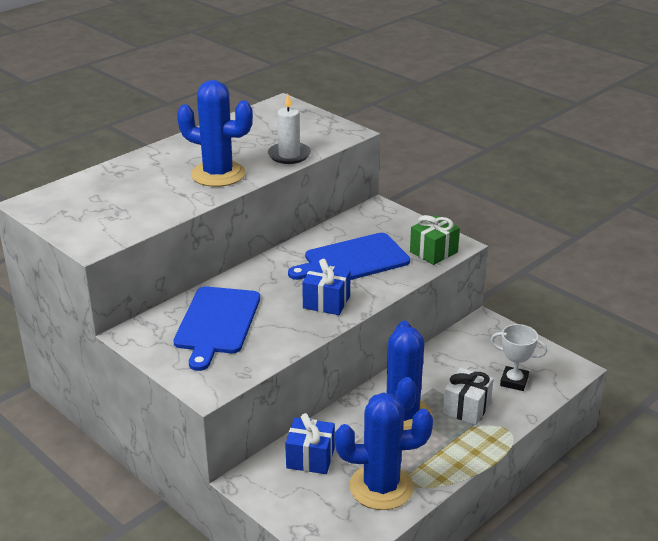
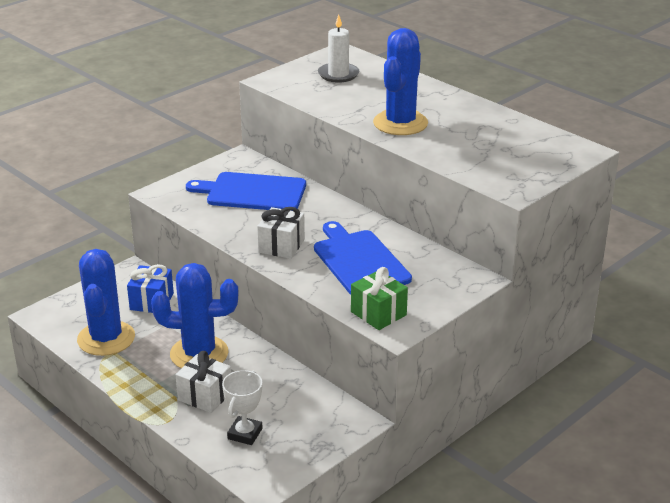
camera: 90 degrees right, 0 degrees up
white candle [268,94,311,164] -> white candle moved to [318,14,359,83]
blue gift [302,259,351,315] -> white gift [257,207,305,259]

